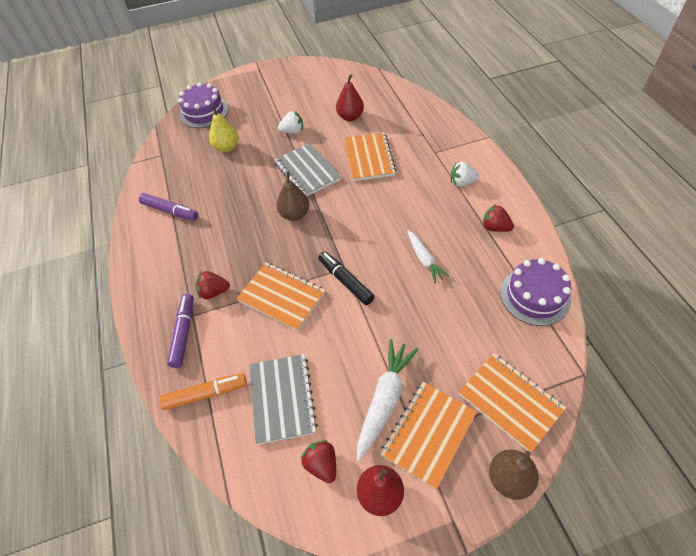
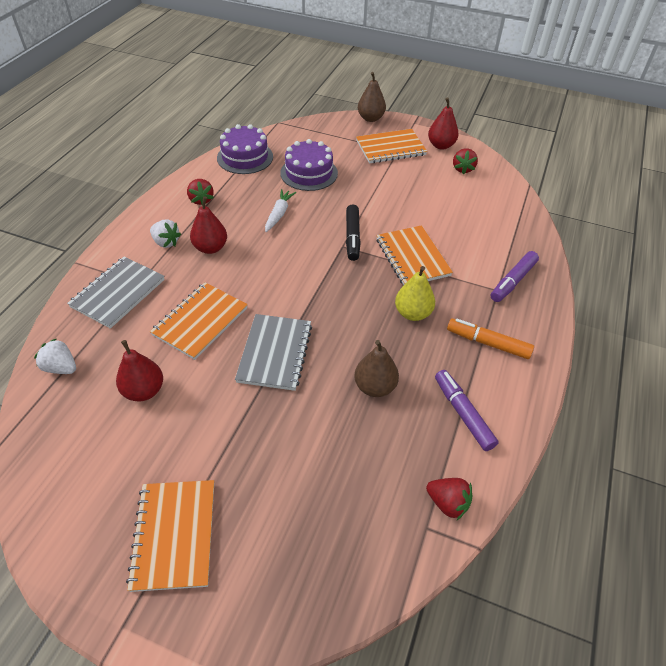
camera: 145 degrees left, 5 degrees down
orange marker [159,373,247,410] -> orange marker moved to [447,318,534,359]
purple cake [179,82,228,128] -> purple cake moved to [280,139,338,191]
red strawberry [195,271,230,299] -> red strawberry moved to [426,478,472,520]
yellow pear [209,105,239,152] -> yellow pear moved to [395,266,435,321]
grey notebook [249,354,318,445] -> grey notebook moved to [67,257,165,329]
brown pear [276,172,309,221] -> brown pear moved to [354,340,399,397]
white strawberry [278,111,303,134] -> white strawberry moved to [34,338,76,374]
white carrot [357,339,419,462] -> none
orange notebook [459,353,566,452] -> orange notebook moved to [126,480,214,592]
none -> red pear [190,196,227,254]

